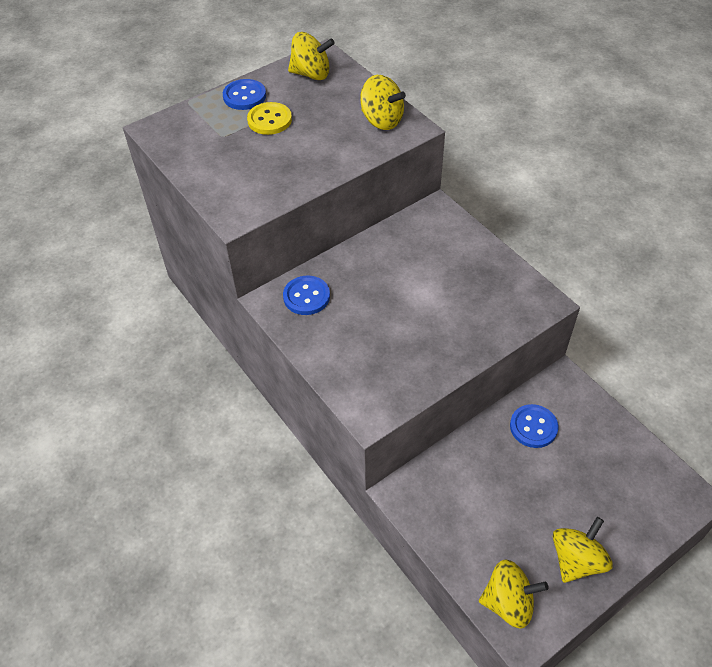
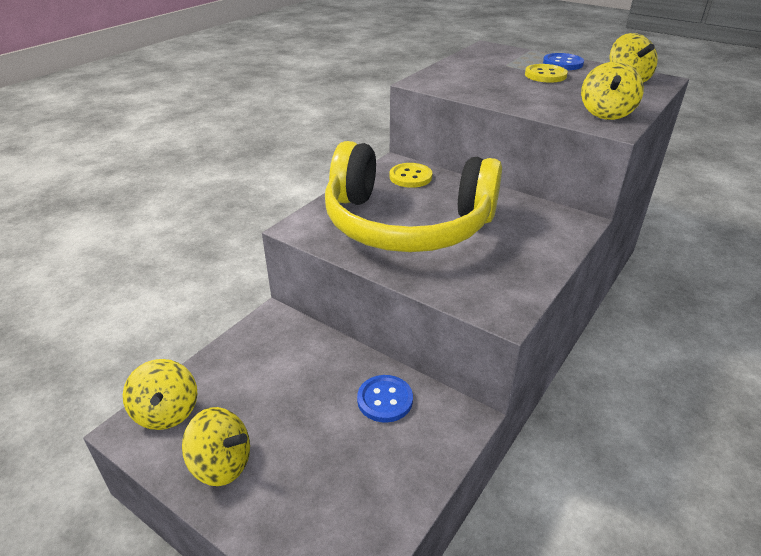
camera: 70 degrees right, 15 degrees down
blue button [283,276,330,315] -> yellow button [390,163,432,188]
none -> yellow headphones [325,141,502,252]

